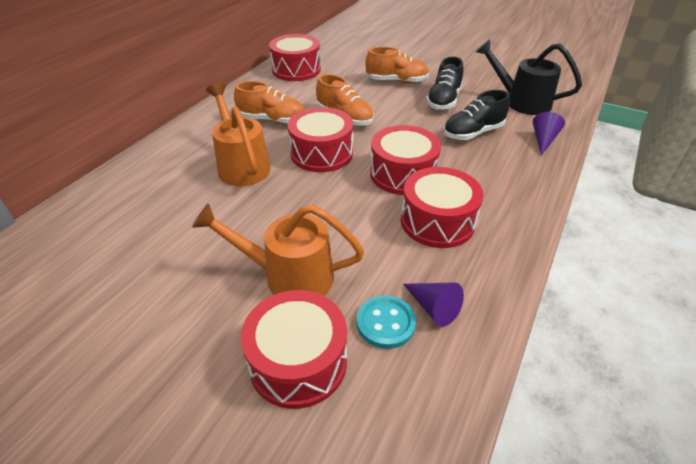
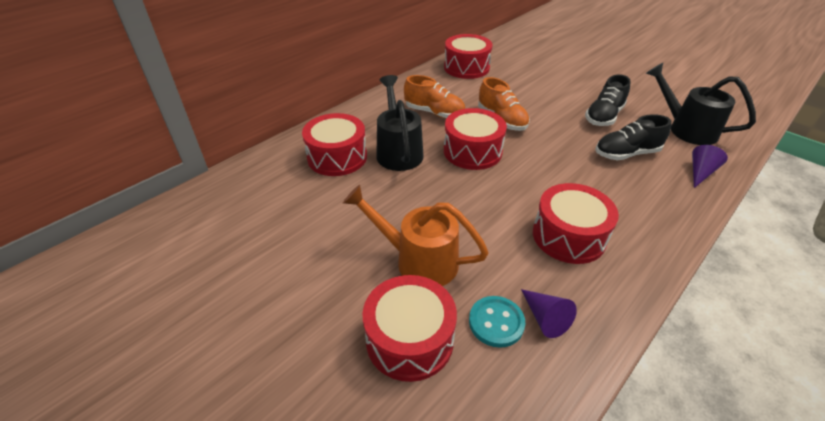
camera: 15 degrees right, 0 degrees up
orange watering can [206,83,271,186] -> black watering can [376,75,424,171]
orange shoe [366,47,429,83] -> none
red drum [370,125,441,195] -> red drum moved to [302,113,367,176]

